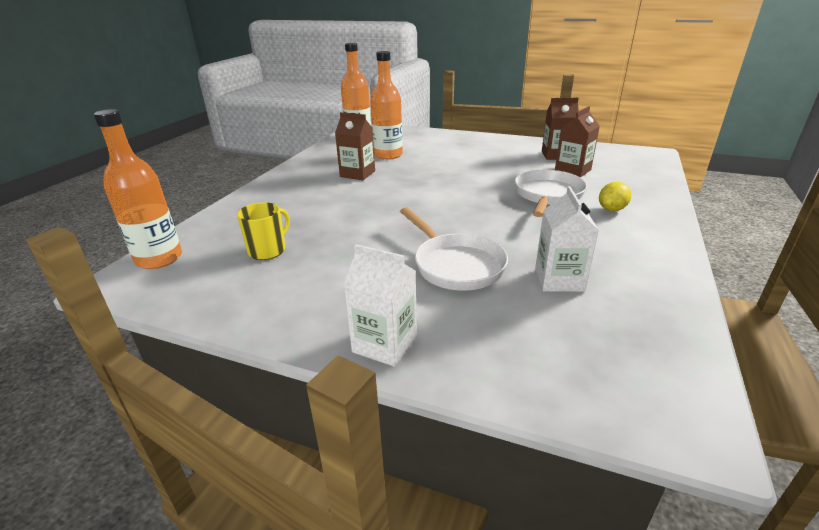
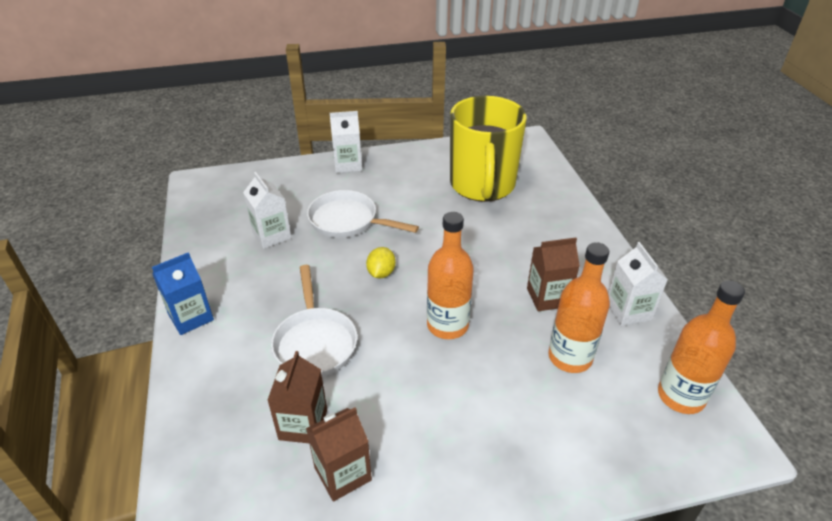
camera: 145 degrees right, 10 degrees up
orange bottle [94,109,182,269] -> orange bottle moved to [427,212,474,339]
yellow mug [237,202,290,260] -> yellow mug [450,96,527,202], size x2.34
yellow lemon [599,182,631,211] -> yellow lemon moved to [366,247,396,278]
none -> blue carton [152,252,214,335]
none -> white carton [608,242,668,326]

